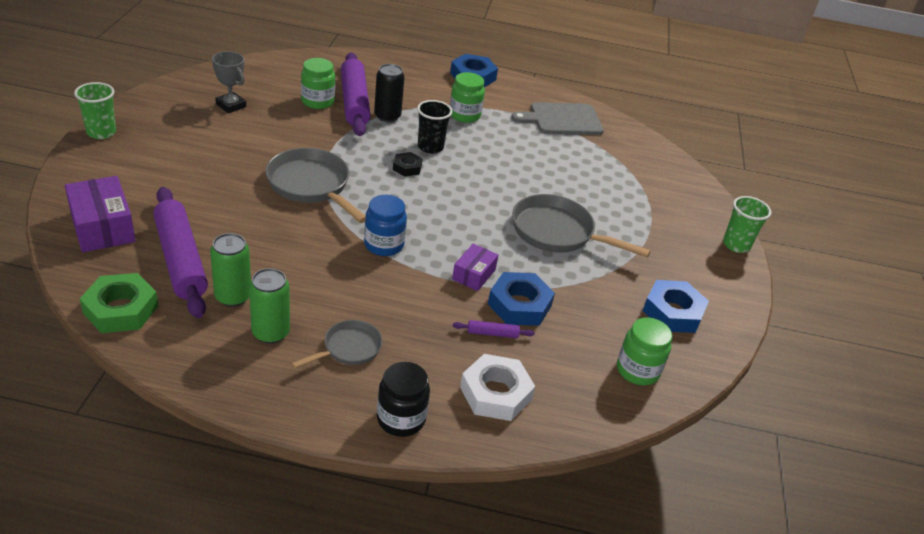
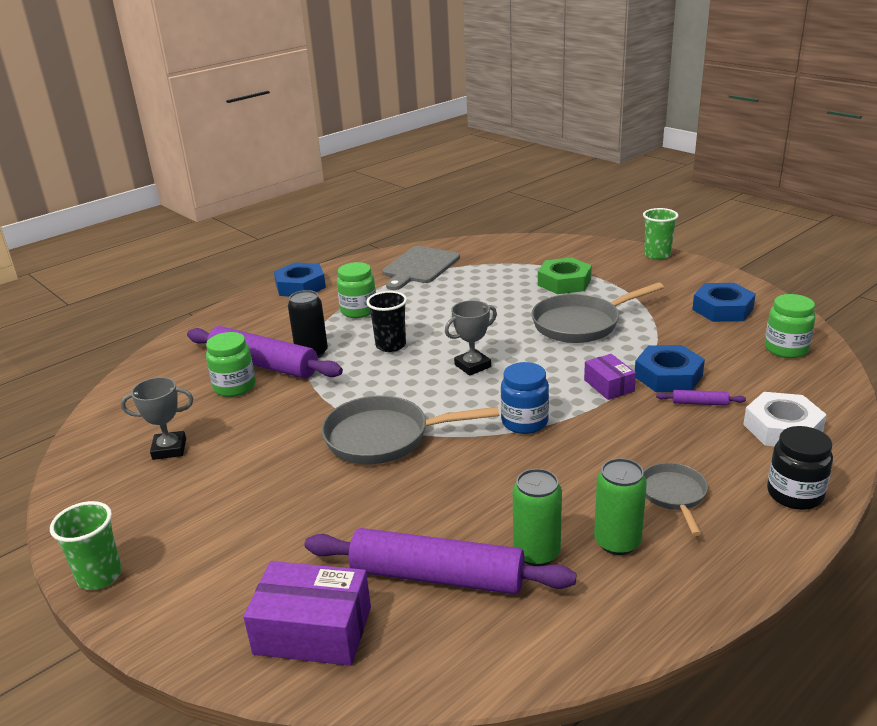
camera: 45 degrees left, 10 degrees down
green nut [80,273,158,333] -> green nut moved to [538,257,592,294]
black nut [393,152,423,177] -> none
purple rolling pin [453,320,535,338] -> purple rolling pin turned 60 degrees clockwise [656,390,746,406]
none -> grey trophy [445,300,497,376]

